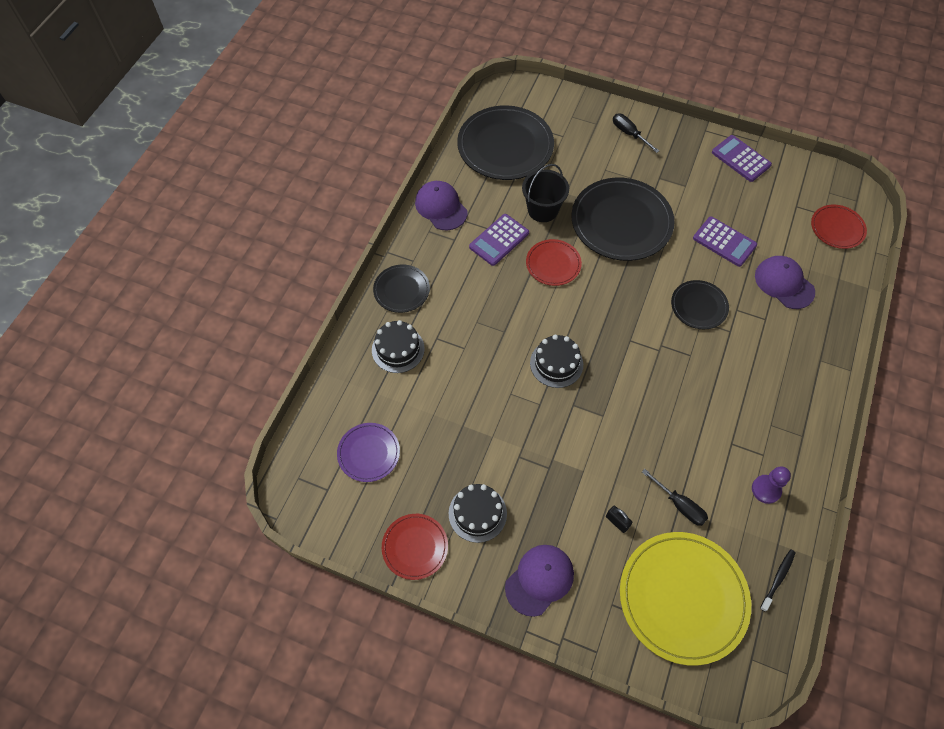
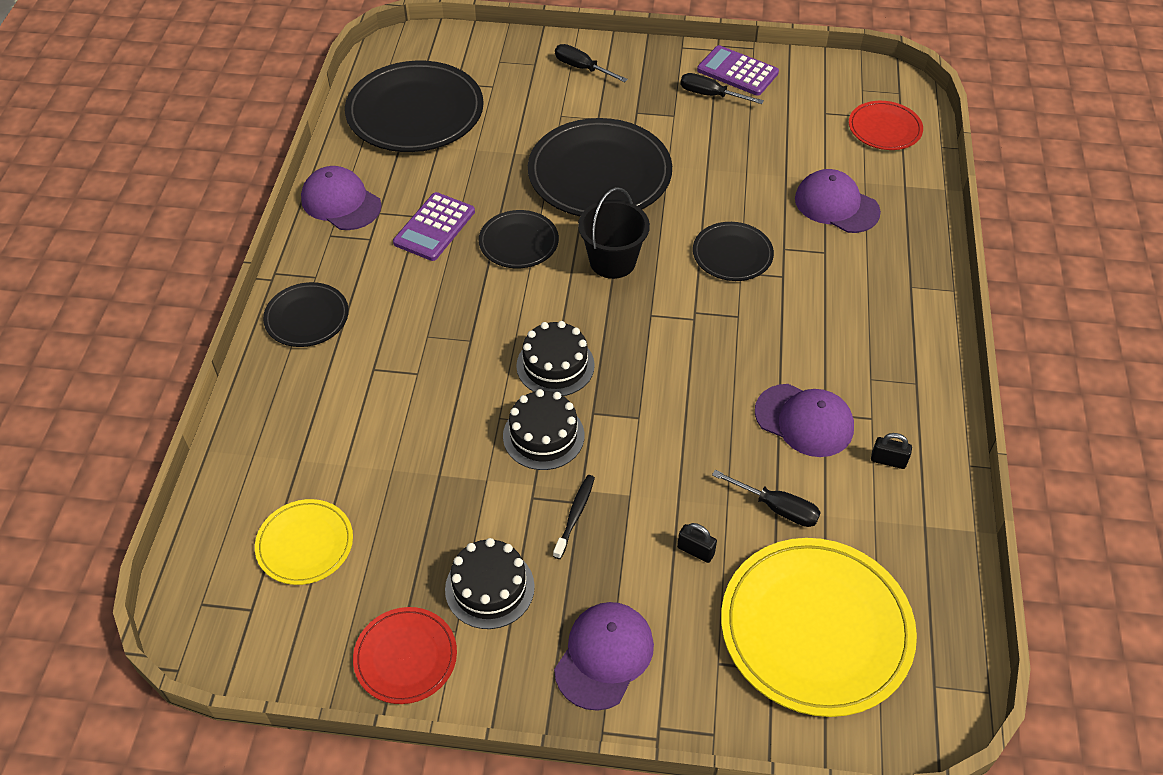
camera: 15 degrees left, 10 degrees down
purple plate [337,423,400,482] -> yellow plate [255,499,353,585]
black cake [372,320,425,373] -> black cake moved to [503,389,584,470]
black bucket [522,164,569,222] -> black bucket moved to [578,187,650,279]
red plate [526,239,582,286] -> black plate [479,210,559,268]
purple calculator [693,216,757,267] -> none
purple pawn [752,466,791,504] -> black padlock [871,433,912,469]
black toothbrush [760,549,796,612] -> black toothbrush moved to [553,475,595,559]
none -> black screwdriver [680,73,764,104]
none -> purple cap [755,384,854,457]

